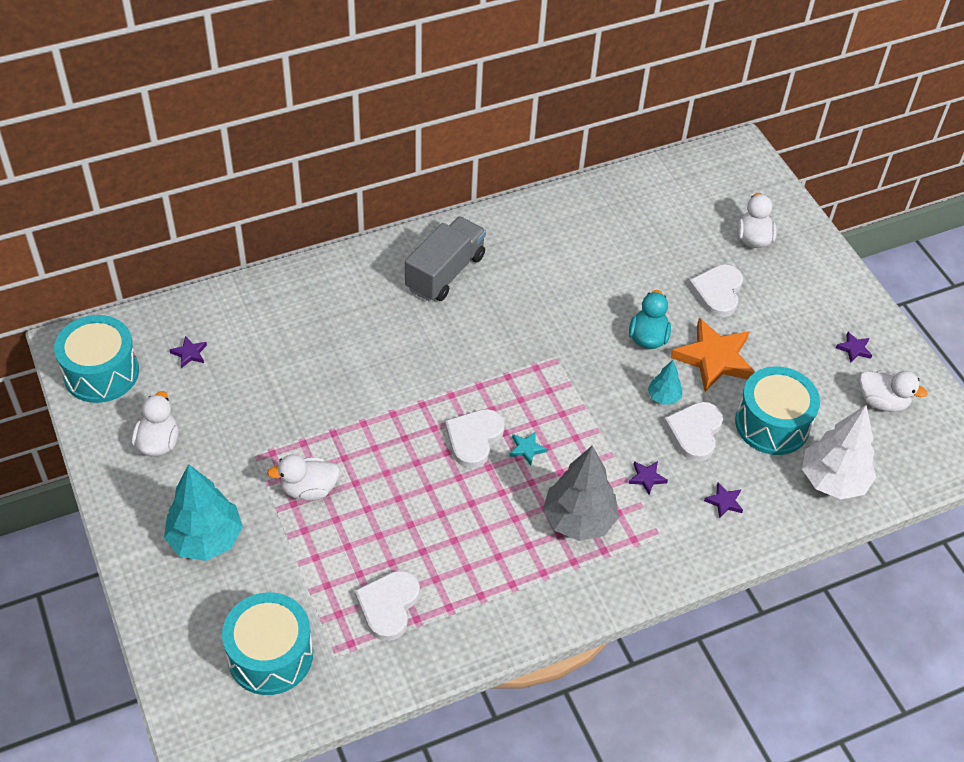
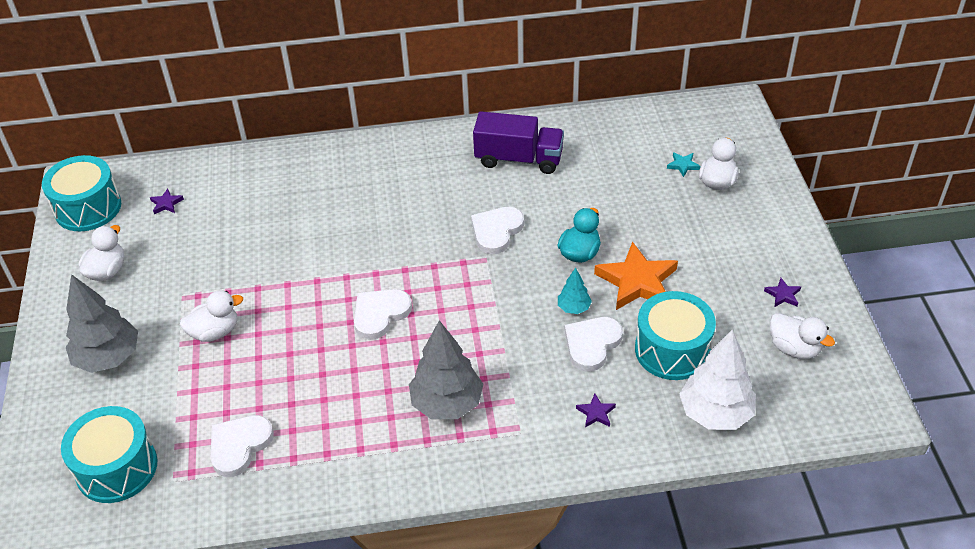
camera: 20 degrees right, 5 degrees down
turquoise tree [164,464,243,561] -> grey tree [66,274,138,373]
white duck [267,455,340,501] -> white duck turned 150 degrees clockwise [180,290,243,342]
grey truck [405,216,486,302] -> none
turquoise star [509,431,547,466] -> turquoise star moved to [667,152,700,177]
purple star [628,461,668,495] -> none
white heart [688,264,743,317] -> white heart moved to [471,207,524,254]
none -> purple truck [473,111,564,174]

